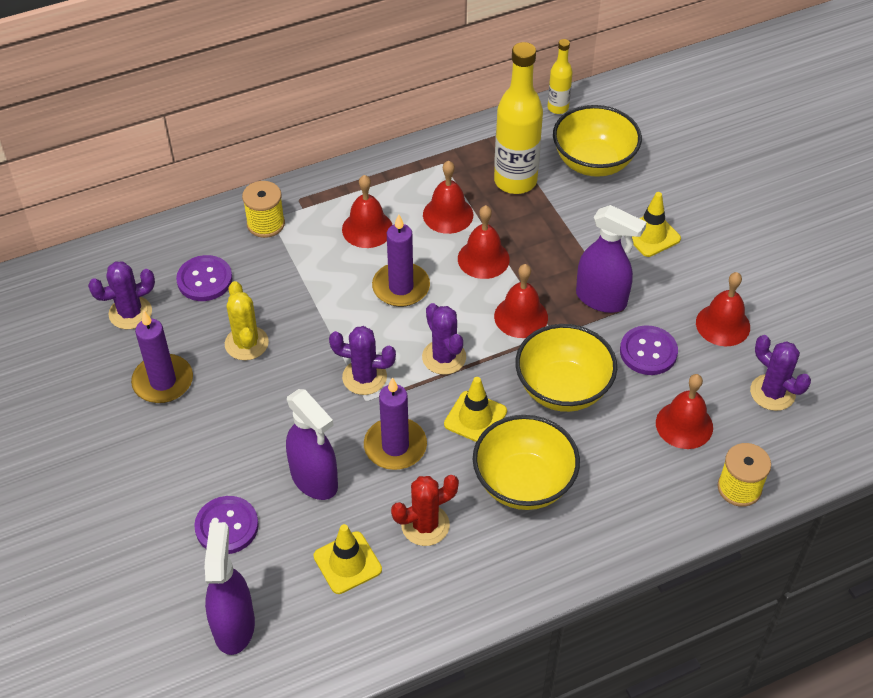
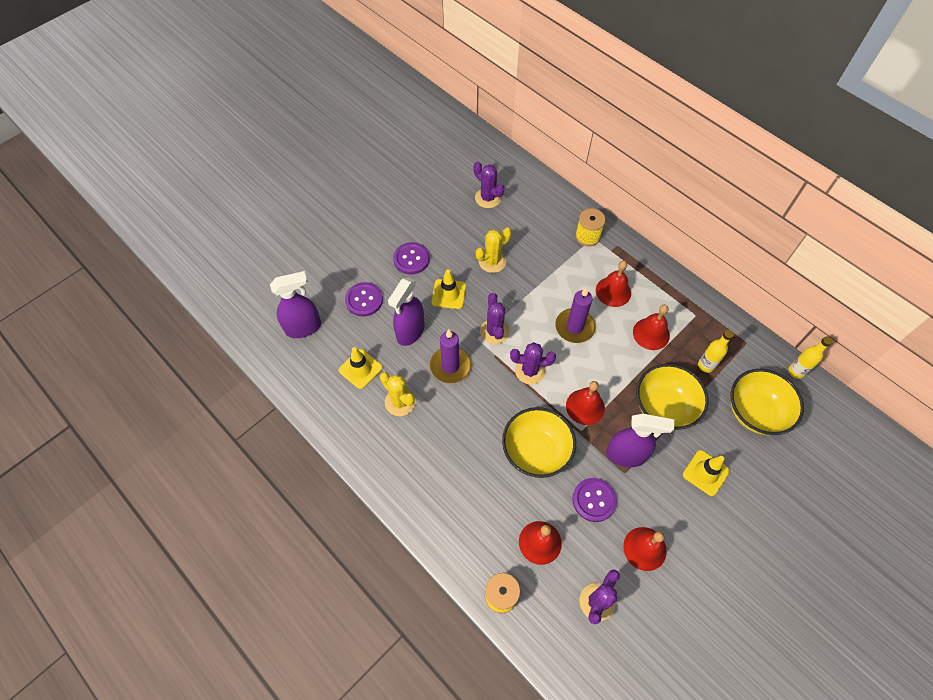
camera: 70 degrees right, 10 degrees up
purple candle [131,311,193,403] -> none
purple button [176,255,233,301] -> purple button moved to [393,242,430,275]
red cactus [391,475,459,546] -> yellow cactus [380,372,416,416]
purple cactus [422,303,466,375] -> purple cactus turned 45 degrees clockwise [510,342,556,384]
yellow traffic cone [444,377,507,442] -> yellow traffic cone moved to [432,269,466,309]
red bell [458,205,510,279] -> none
yellow bowl [473,415,580,510] -> yellow bowl moved to [636,364,709,430]
yellow bottle [494,42,543,194] -> yellow bottle [698,330,734,373], size x0.52
purple spray bottle [576,205,647,313] -> purple spray bottle turned 90 degrees counterclockwise [606,414,674,467]

